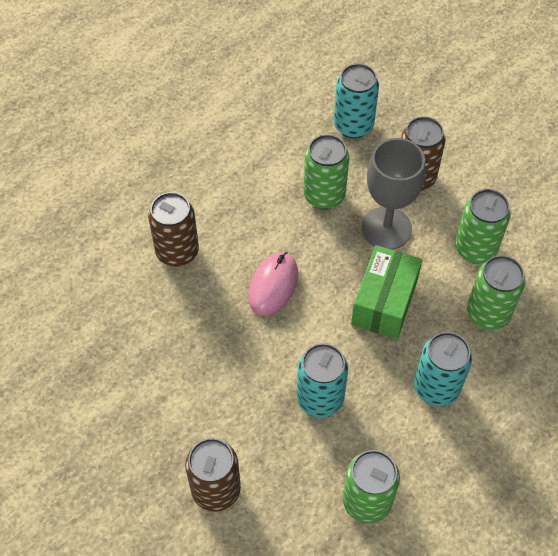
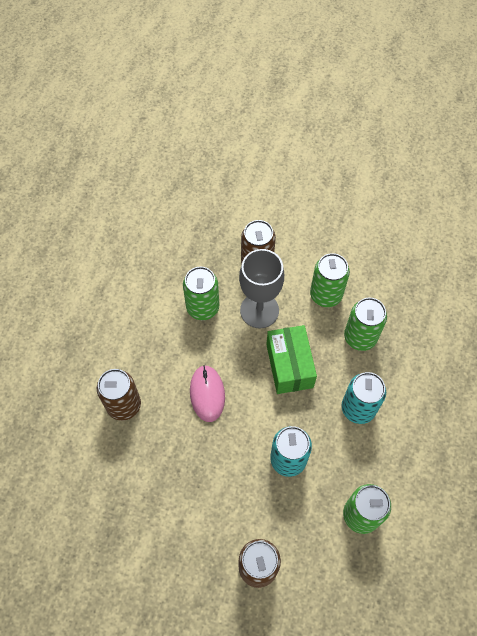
camera: 30 degrees left, 5 degrees up
turquoise can [334,64,379,139] -> none

